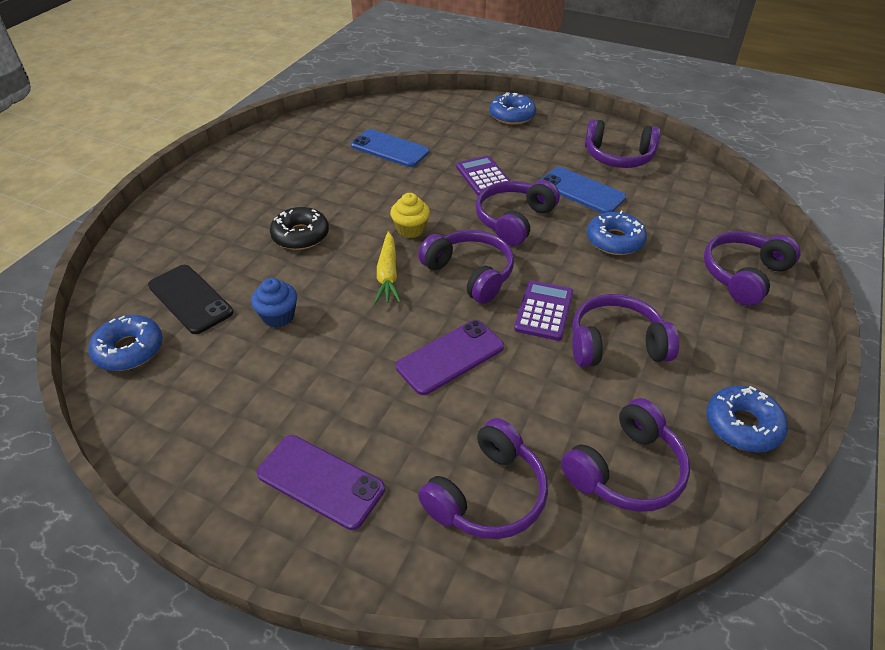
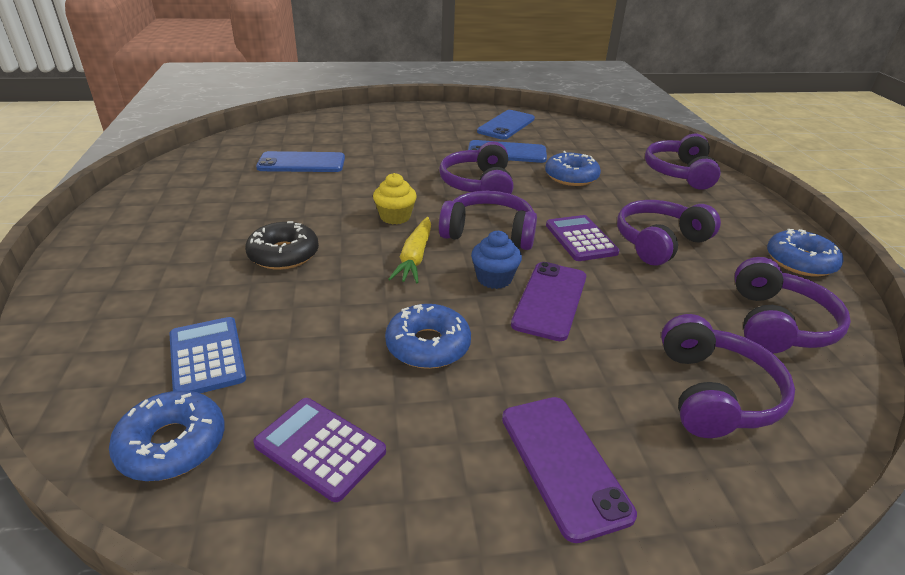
camera: 35 degrees left, 10 degrees down
black phone [148,265,233,334] -> blue calculator [169,317,246,393]
blue cupcake [251,278,297,328] -> blue cupcake moved to [471,231,522,289]
purple phone [257,435,385,530] -> purple phone turned 75 degrees clockwise [502,397,637,543]
yellow carrot [374,231,401,303] -> yellow carrot turned 45 degrees clockwise [389,217,431,283]
purple calculator [456,156,510,195] -> purple calculator moved to [253,398,386,502]
blue donut [489,93,536,125] -> blue donut moved to [385,304,471,369]
purple headphones [585,119,661,168] -> blue phone [477,110,535,140]

